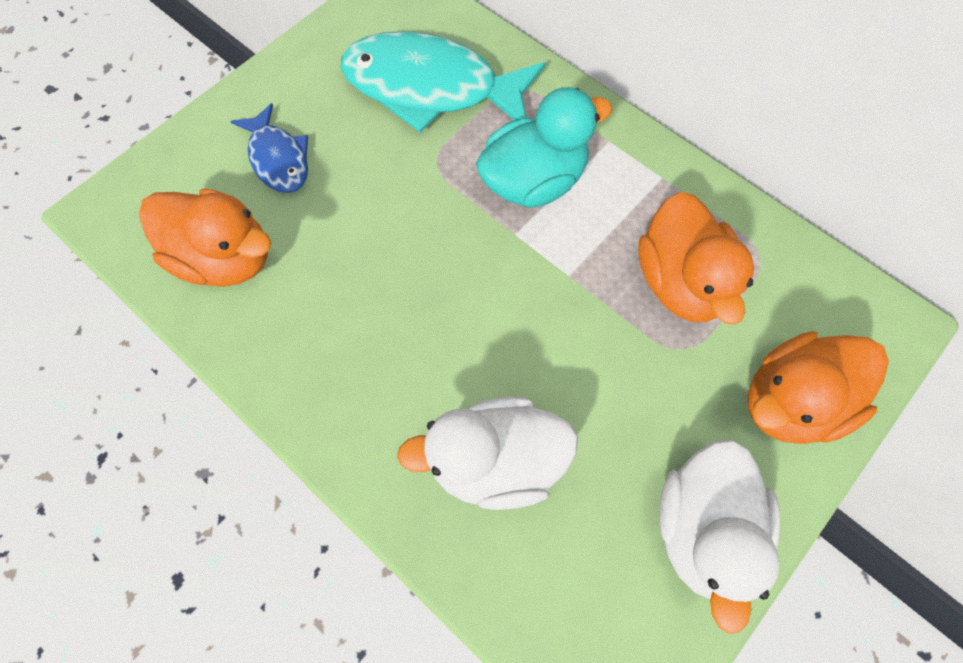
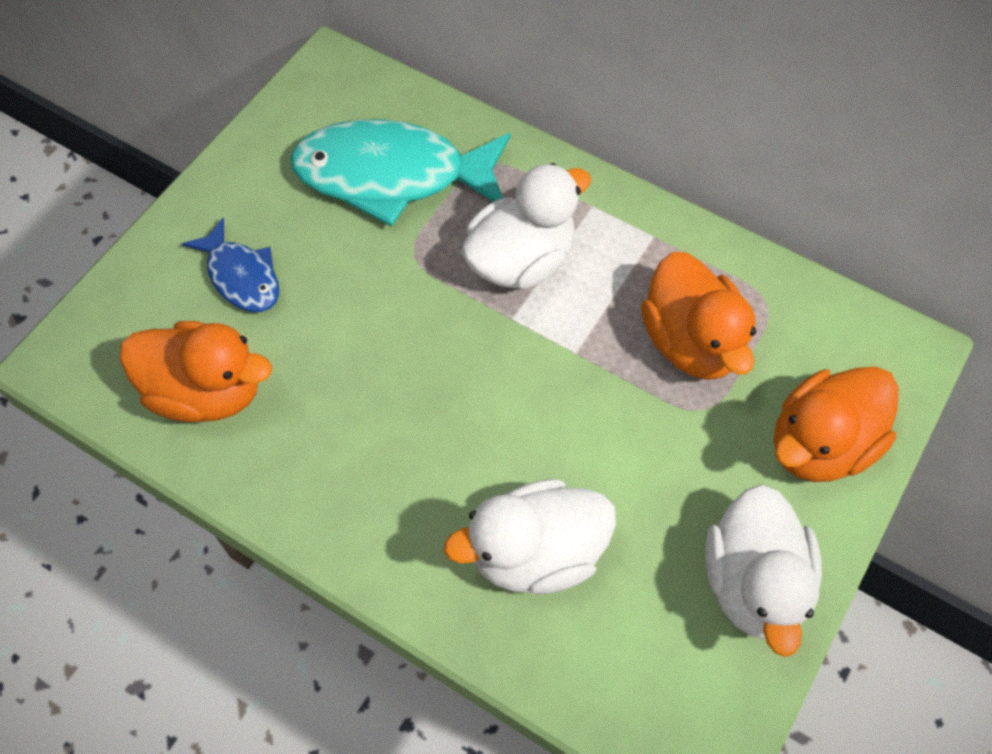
camera: 10 degrees left, 5 degrees down
turquoise duck [476,87,612,208] -> white duck [462,163,591,290]

